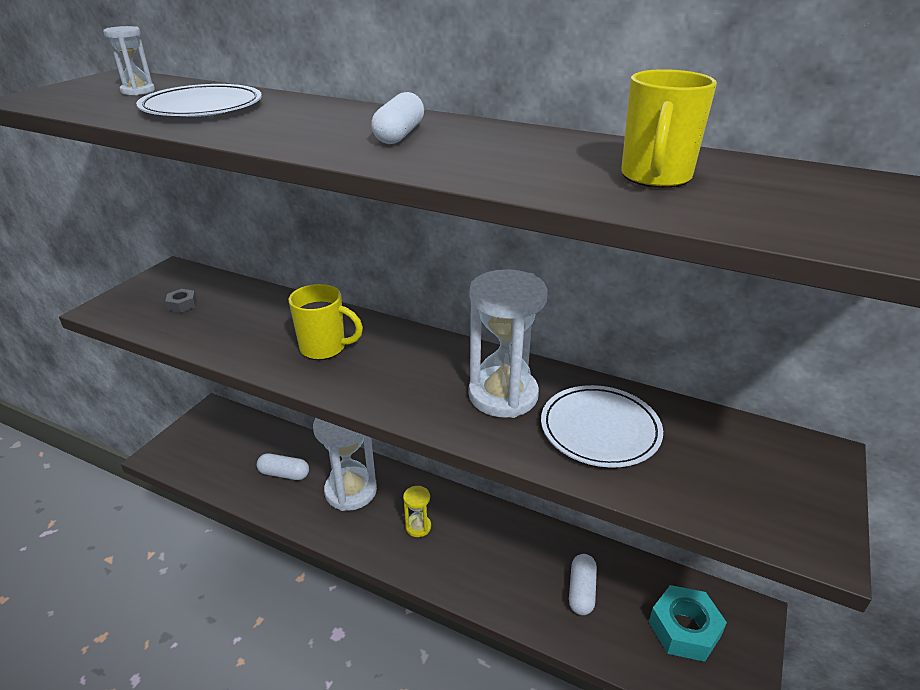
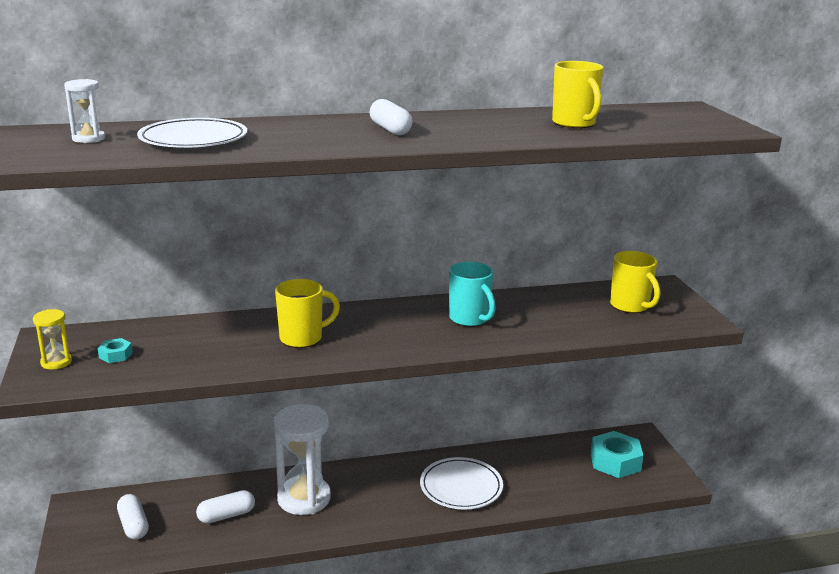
camera: 40 degrees left, 10 degrees down
grey nut [165,289,197,313] -> turquoise nut [98,338,133,363]
yellow hourglass [403,486,431,537] -> yellow hourglass moved to [33,309,72,369]
white hourglass [468,269,548,418] -> turquoise mug [449,262,496,327]
white plate [541,385,663,468] -> white plate moved to [420,457,503,510]
white capsule [569,554,597,615] -> white capsule moved to [117,494,149,540]
none -> yellow mug [610,251,660,313]

